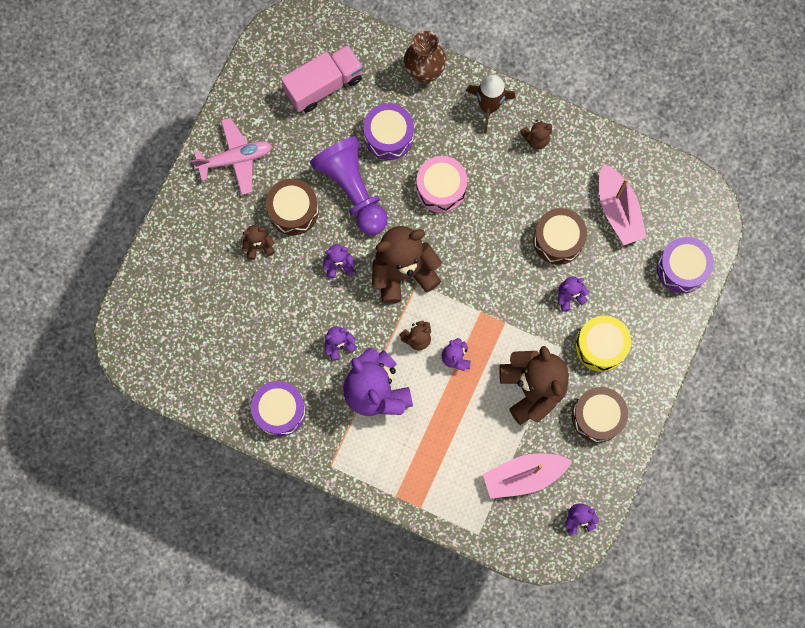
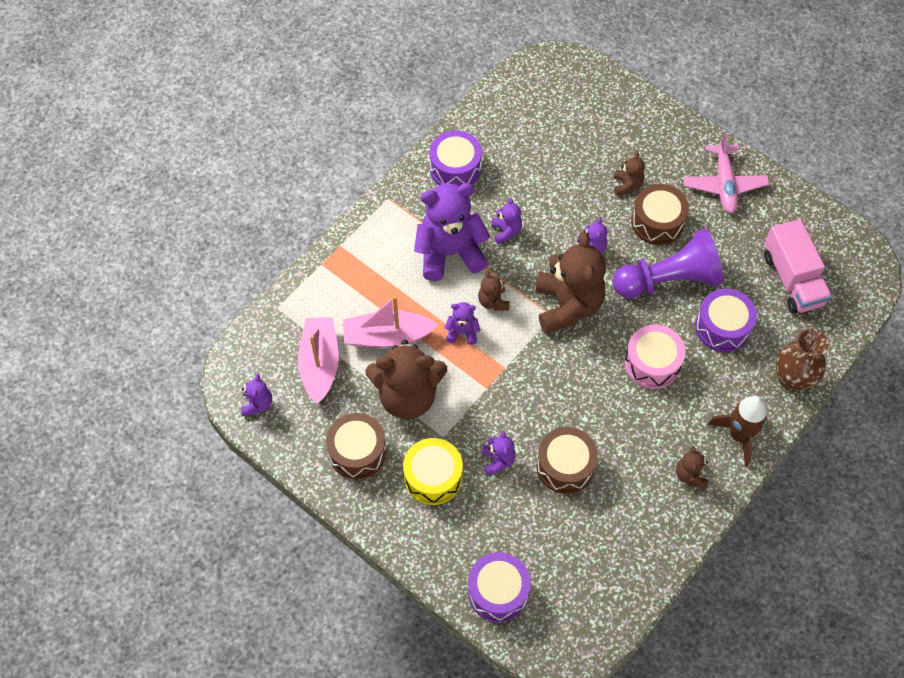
camera: 105 degrees right, 15 degrees down
pink boat [599,164,647,245] -> pink boat moved to [343,296,438,347]

